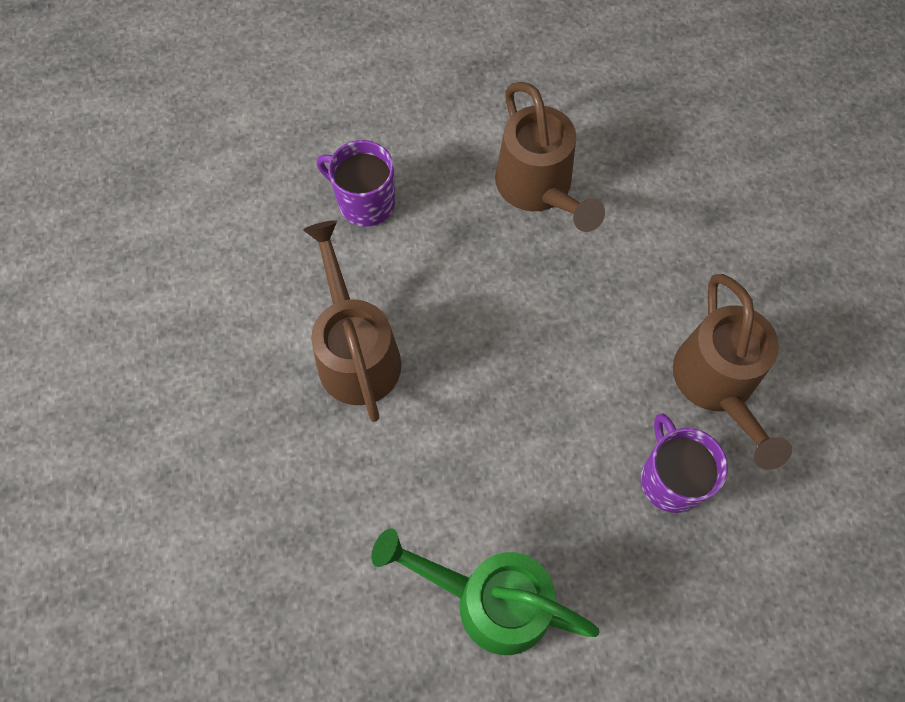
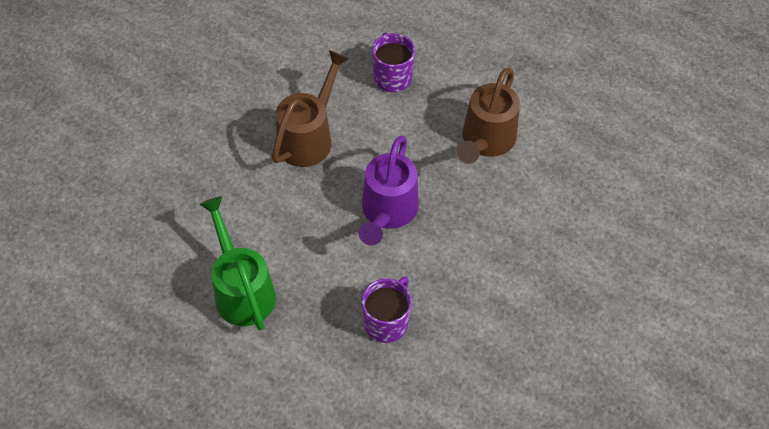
camera: 45 degrees right, 10 degrees down
brown watering can [673,274,792,470] -> none
none -> purple watering can [358,136,419,246]

